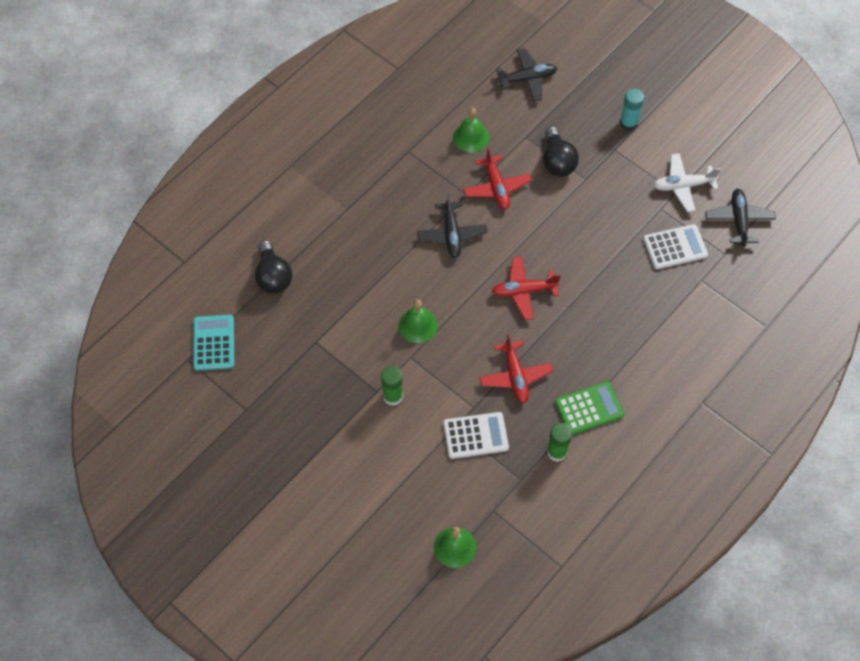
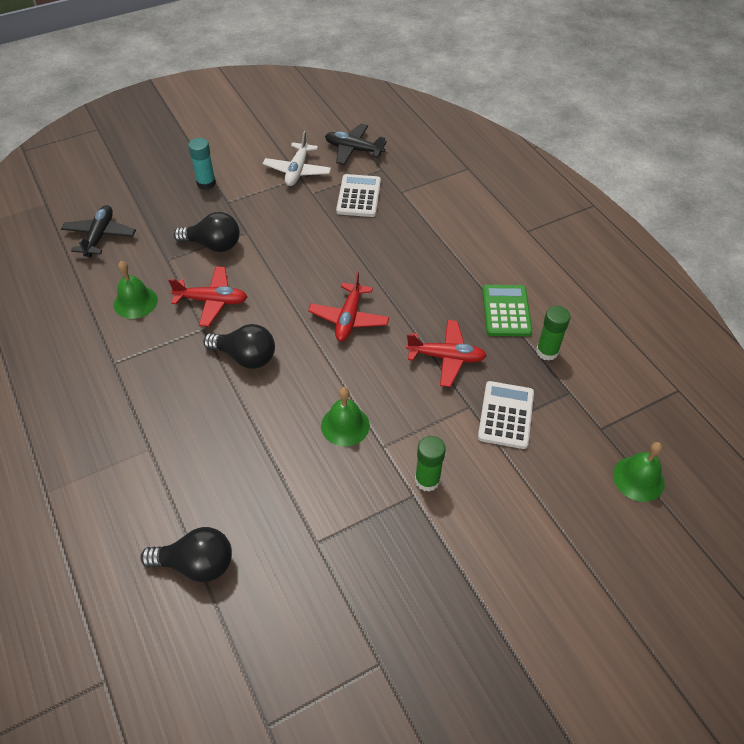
camera: 70 degrees left, 10 degrees down
turquoise calculator [193,315,234,371] -> none
black plane [417,192,487,258] -> black light bulb [203,324,275,369]

